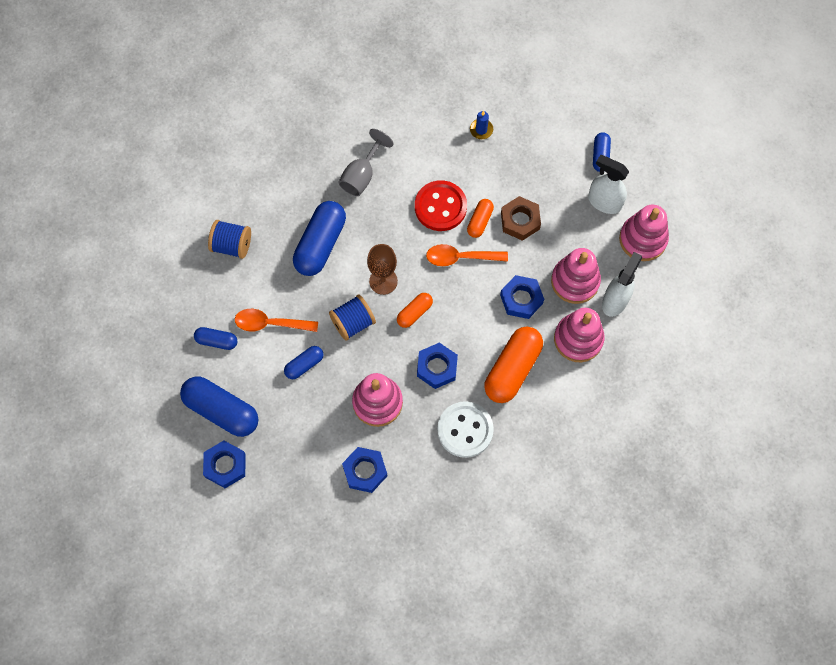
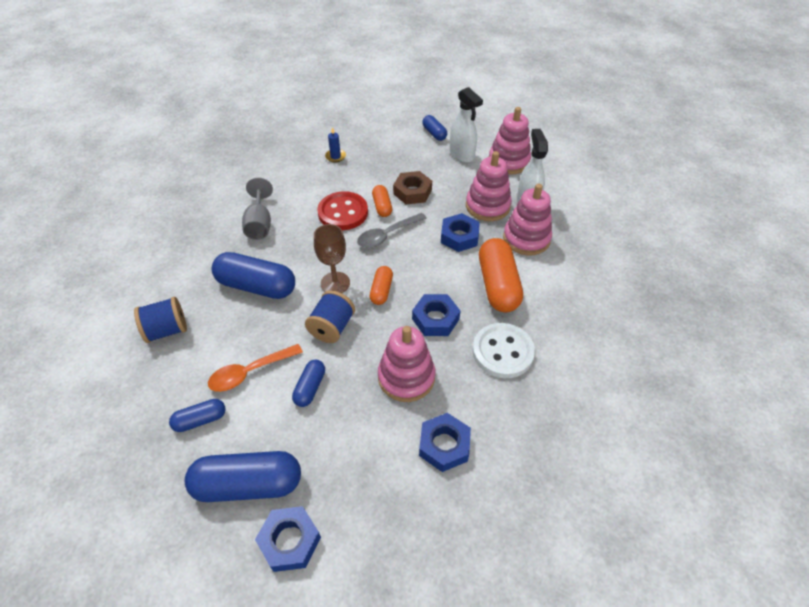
camera: 35 degrees left, 20 degrees down
blue capsule [293,201,346,276] -> blue capsule turned 60 degrees counterclockwise [212,252,295,299]
orange spoon [426,244,508,266] -> grey spoon [357,213,427,248]
white spray bottle [588,155,629,214] -> white spray bottle turned 120 degrees counterclockwise [450,87,483,163]

